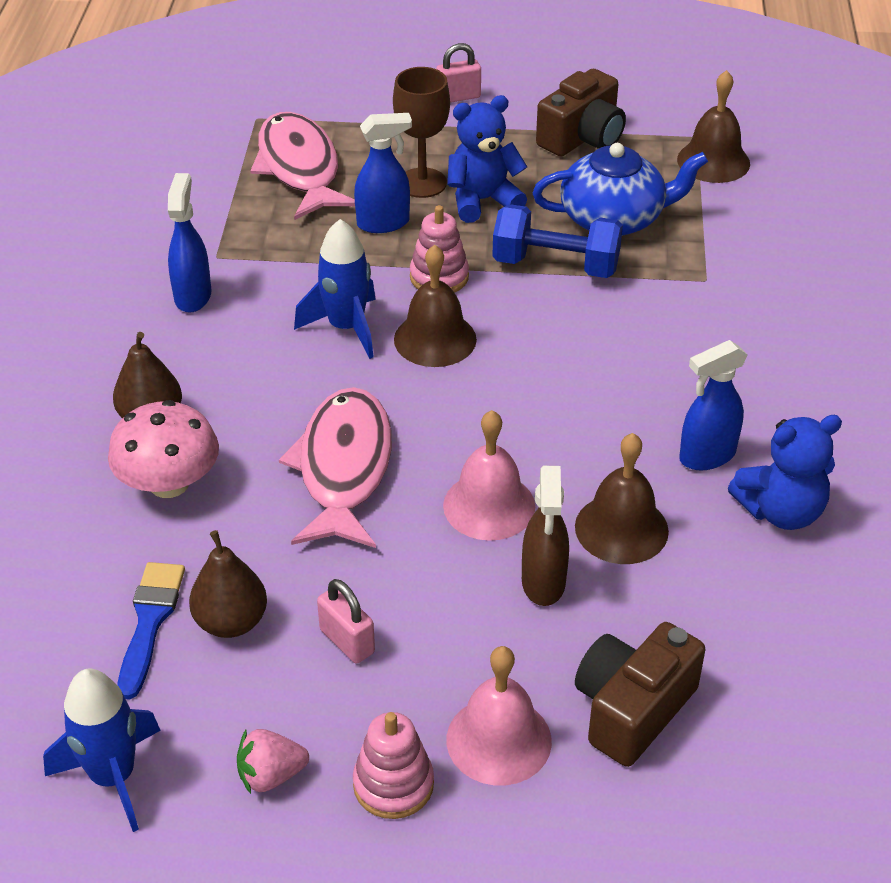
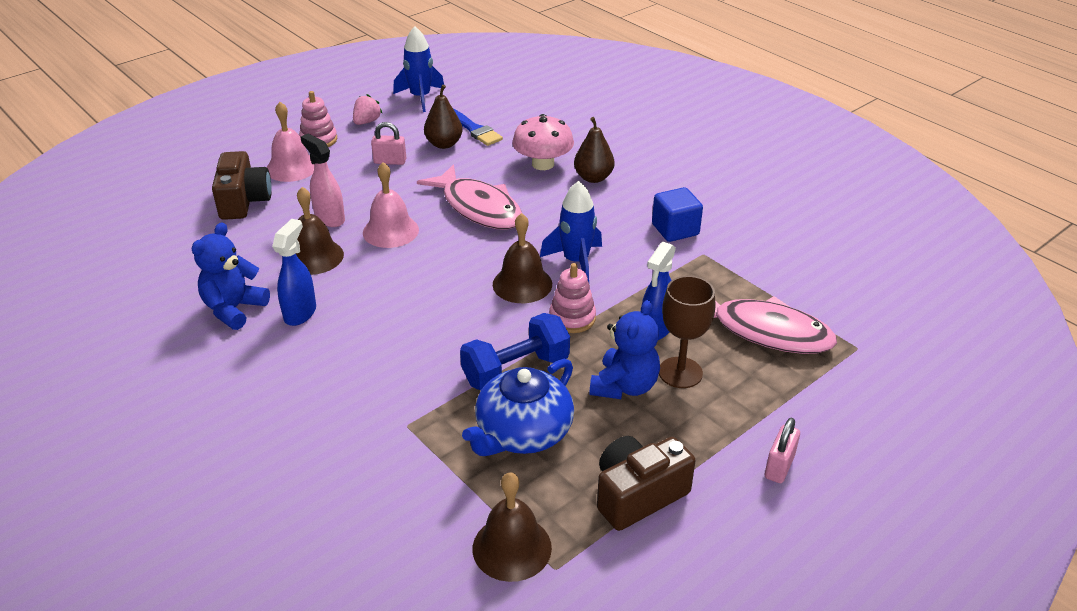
camera: 135 degrees right, 5 degrees down
blue spray bottle [168,173,212,313] -> blue cube [652,187,703,242]
brown spray bottle [522,466,569,606] -> pink spray bottle [301,134,345,227]
brown camera [536,69,626,156] -> brown camera turned 60 degrees clockwise [597,436,695,531]

